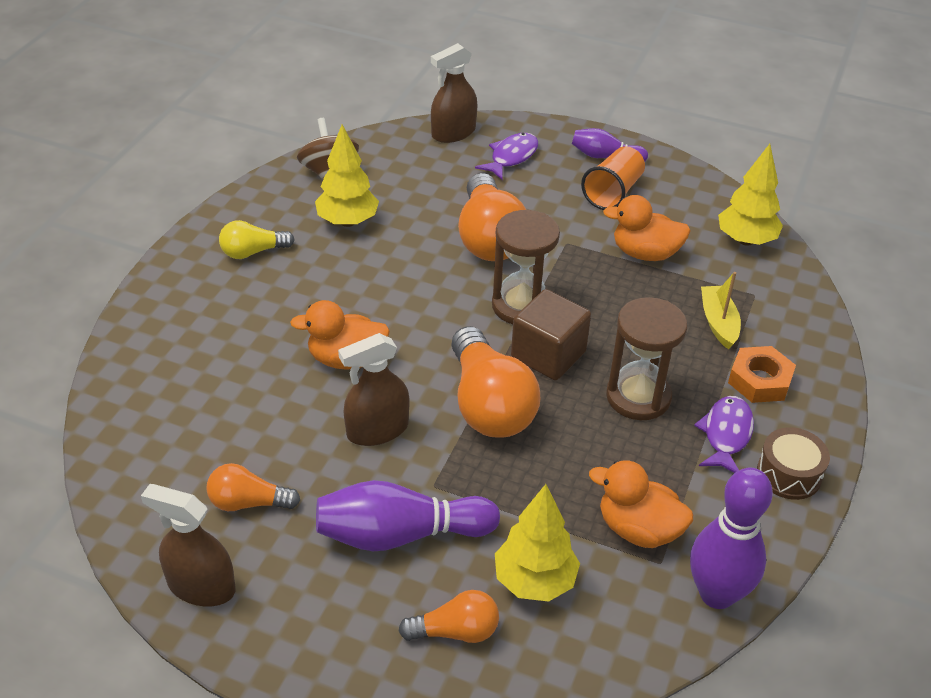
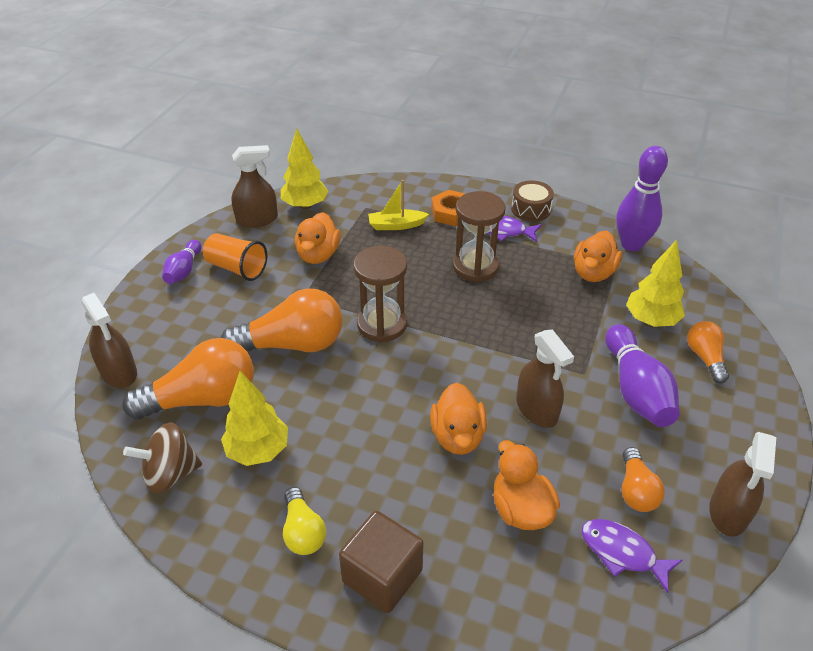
camera: 90 degrees left, 0 degrees up
orange light bulb [452,326,540,438] -> orange light bulb moved to [123,338,254,419]
purple fish [475,133,538,180] -> purple fish moved to [581,519,683,593]
brown cube [511,289,591,380] -> brown cube moved to [339,511,423,613]
none -> brown spray bottle [232,145,278,228]
none -> orange duck [493,440,560,530]

